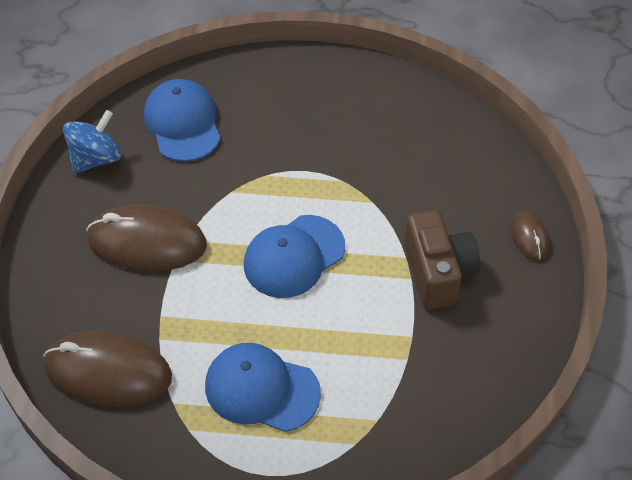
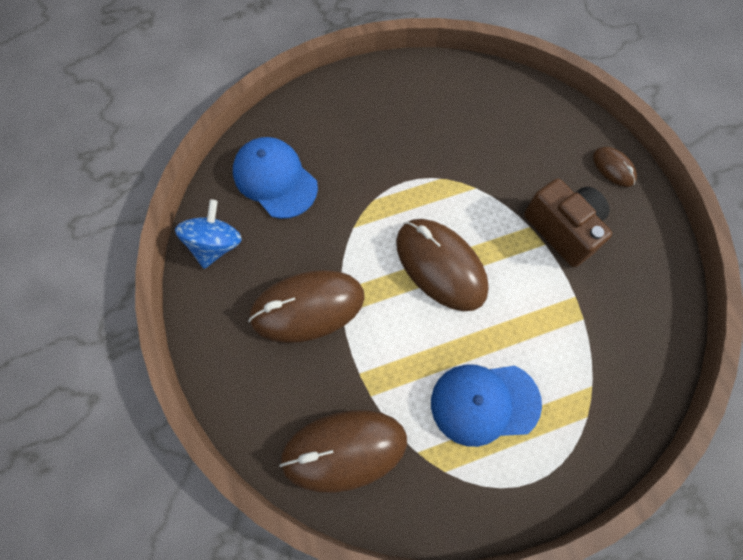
camera: 25 degrees left, 15 degrees up
blue cap [244,215,345,298] -> brown mouse [396,219,489,311]

